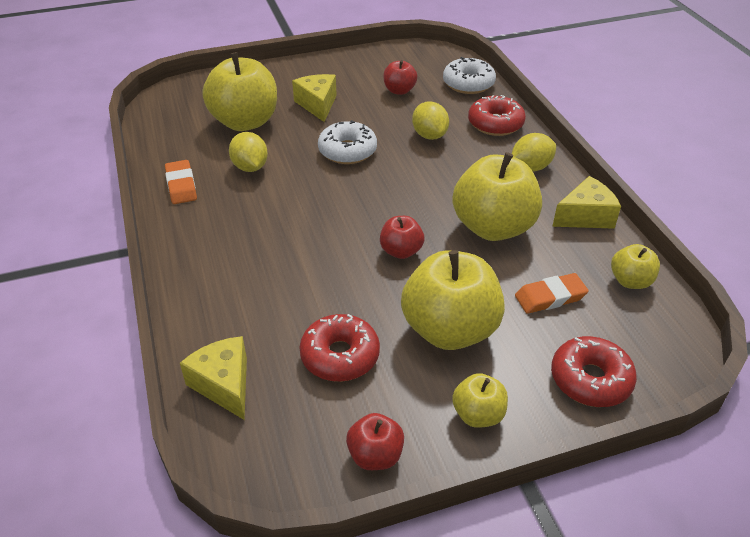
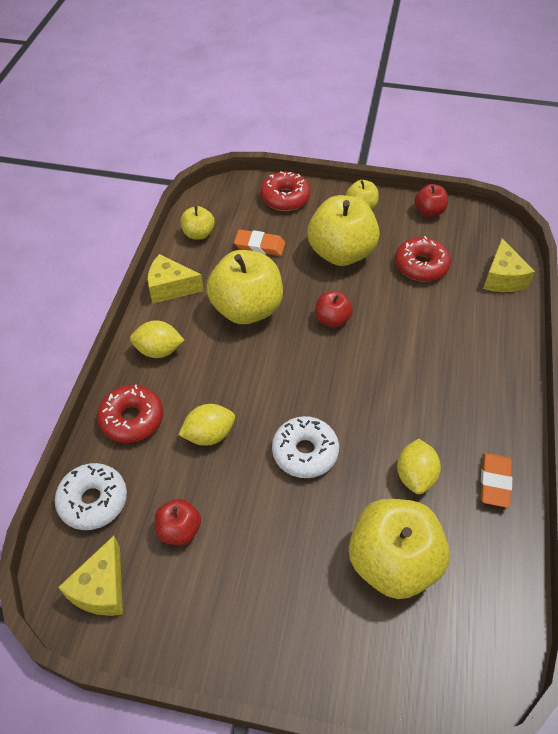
camera: 150 degrees left, 10 degrees up
yellow cheese [292,74,337,122] -> yellow cheese moved to [58,536,123,616]
yellow lemon [412,101,449,140] -> yellow lemon turned 60 degrees clockwise [178,404,235,446]

